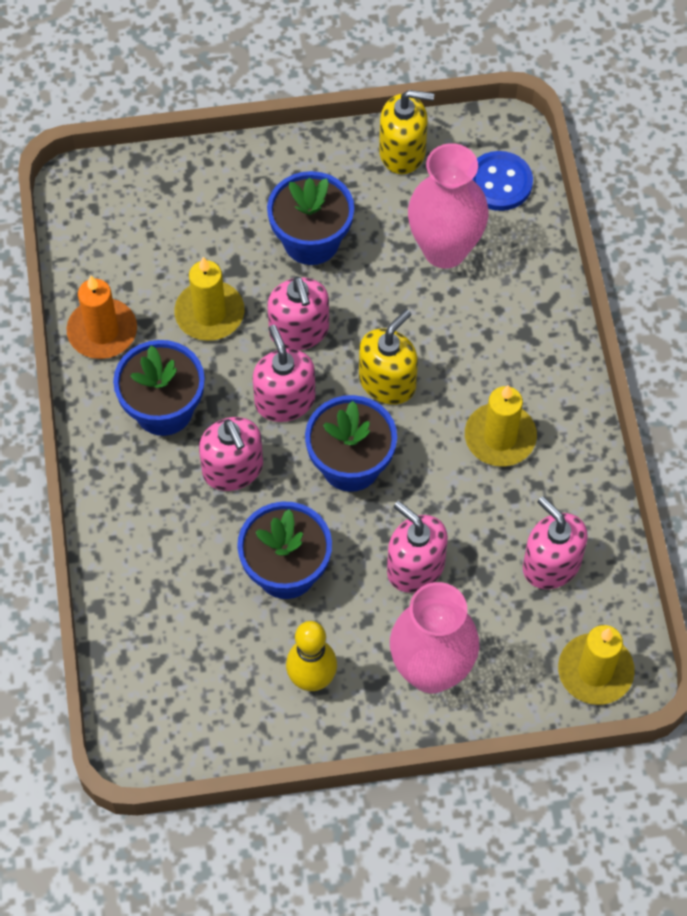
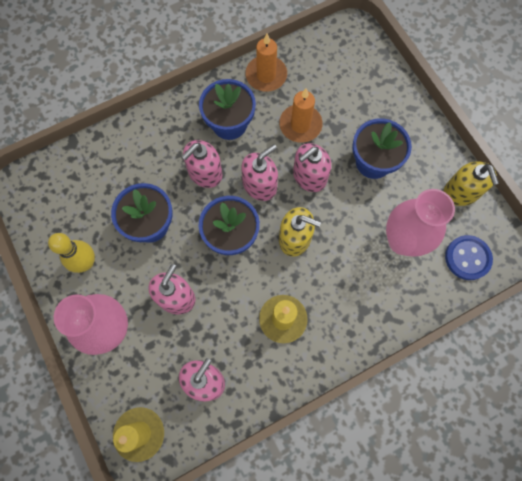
camera: 70 degrees right, 10 degrees up
yellow candle [174,257,245,341] -> orange candle [279,88,323,143]

